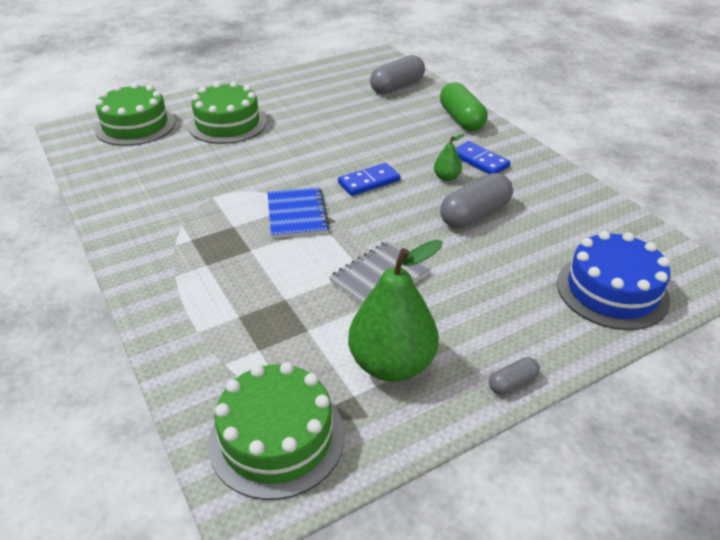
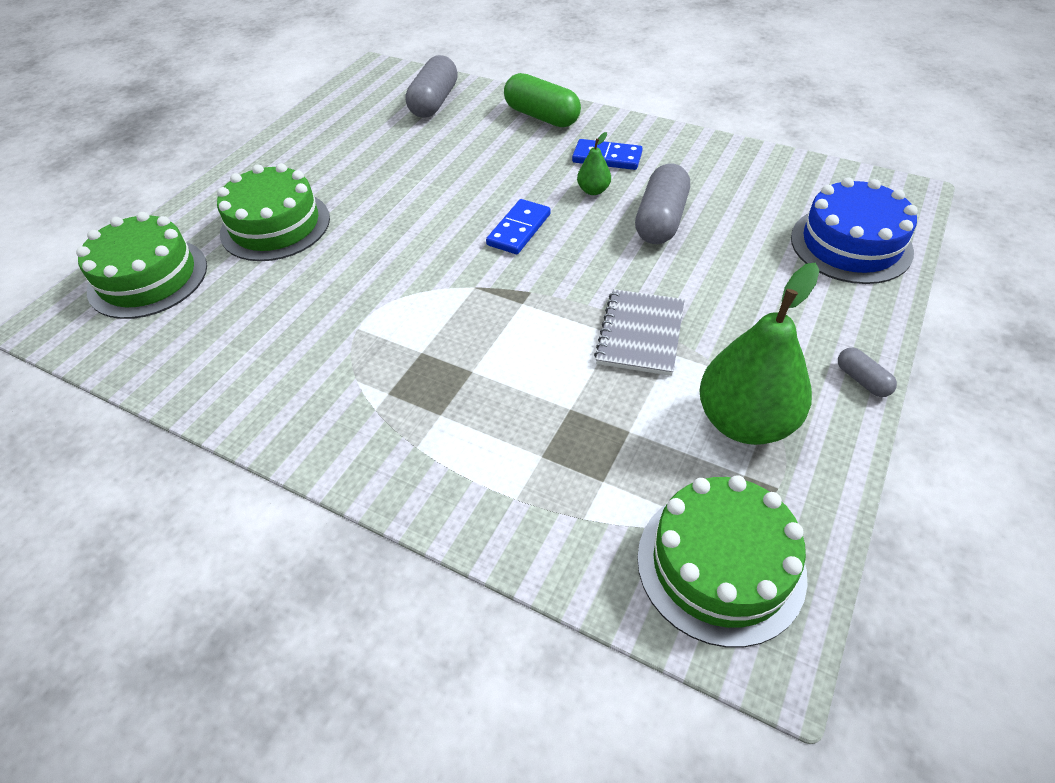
camera: 30 degrees left, 10 degrees up
blue notebook [268,187,329,239] -> none
grey capsule [489,357,540,394] -> grey capsule turned 60 degrees counterclockwise [838,347,897,397]

